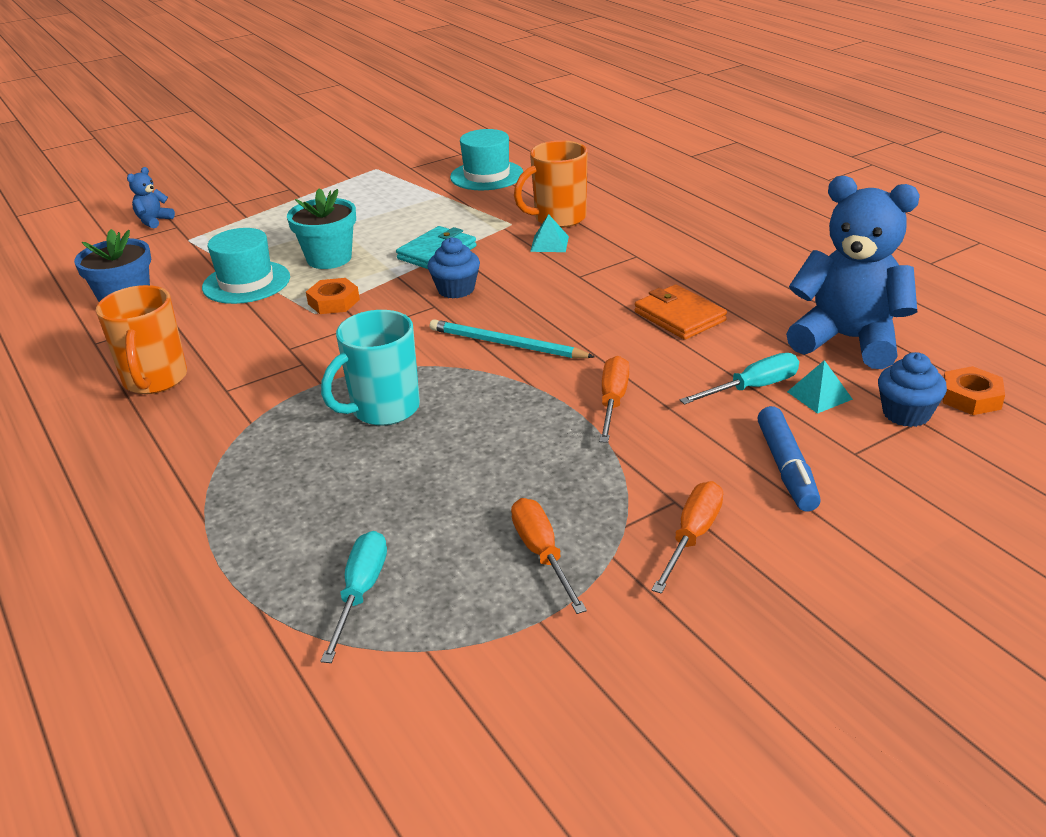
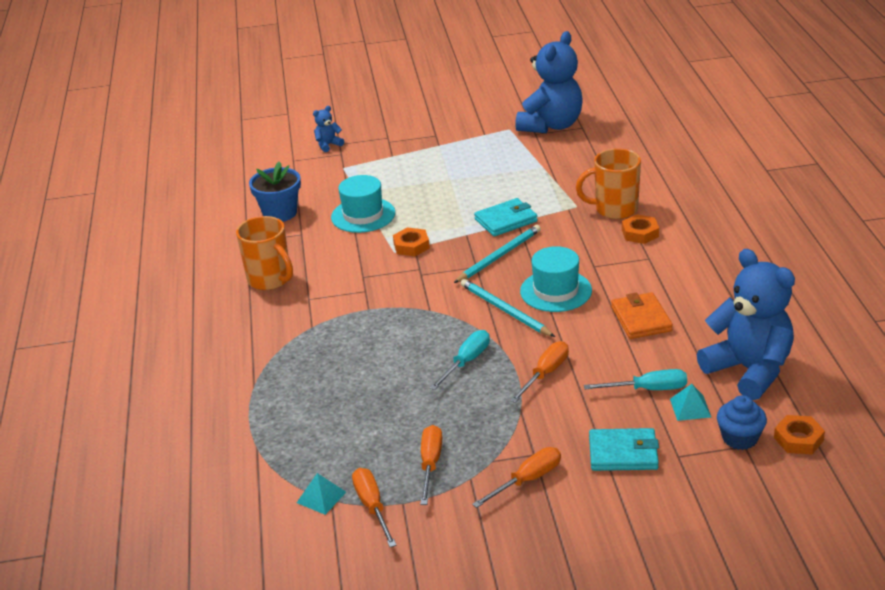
camera: 25 degrees right, 0 degrees up
orange mug [96,285,187,394] -> orange mug turned 60 degrees counterclockwise [236,216,293,290]
turquoise flower pot [287,188,356,269] -> none
turquoise mug [321,310,420,426] -> none
turquoise screwdriver [321,531,387,663] -> turquoise screwdriver moved to [430,330,490,390]
blue cupcake [428,237,480,298] -> turquoise pencil [454,225,541,283]
turquoise hat [450,129,523,190] -> turquoise hat moved to [520,246,592,312]
turquoise pyramid [530,214,569,252] -> turquoise pyramid moved to [297,473,346,515]
blue marker [757,406,821,512] -> turquoise wallet [589,428,659,471]
none -> orange screwdriver [352,468,397,547]
none -> blue teddy bear [515,31,582,133]
none -> orange nut [622,214,659,244]

